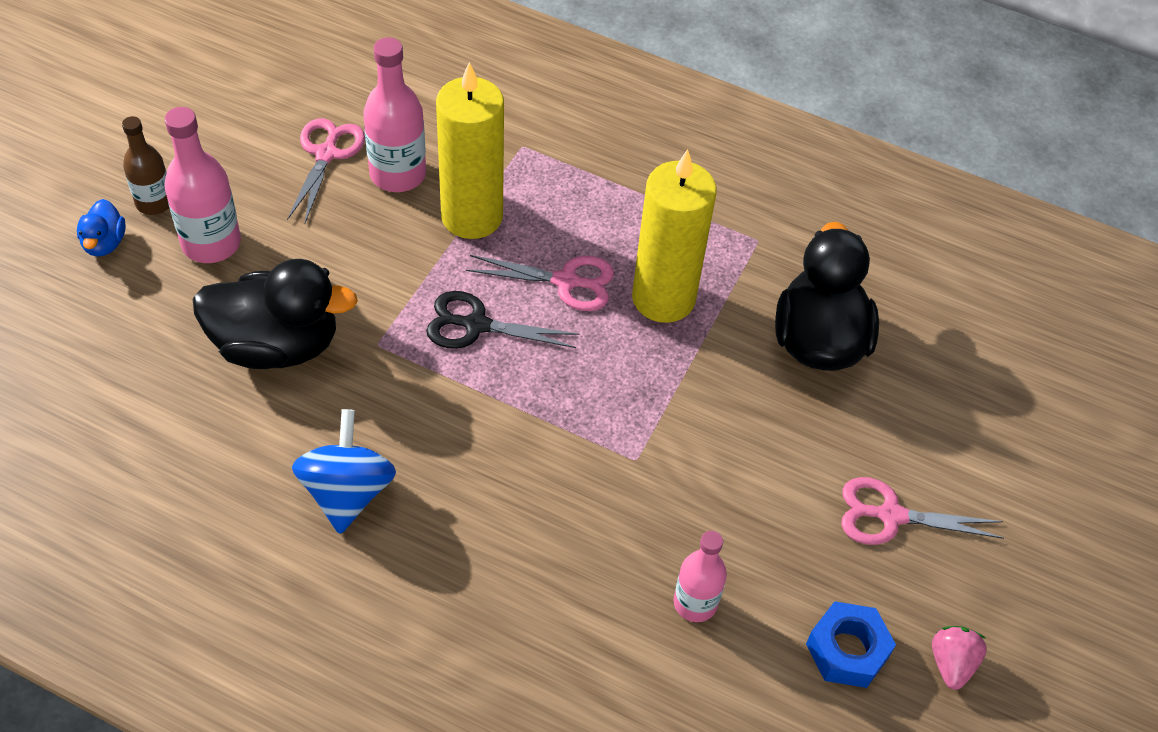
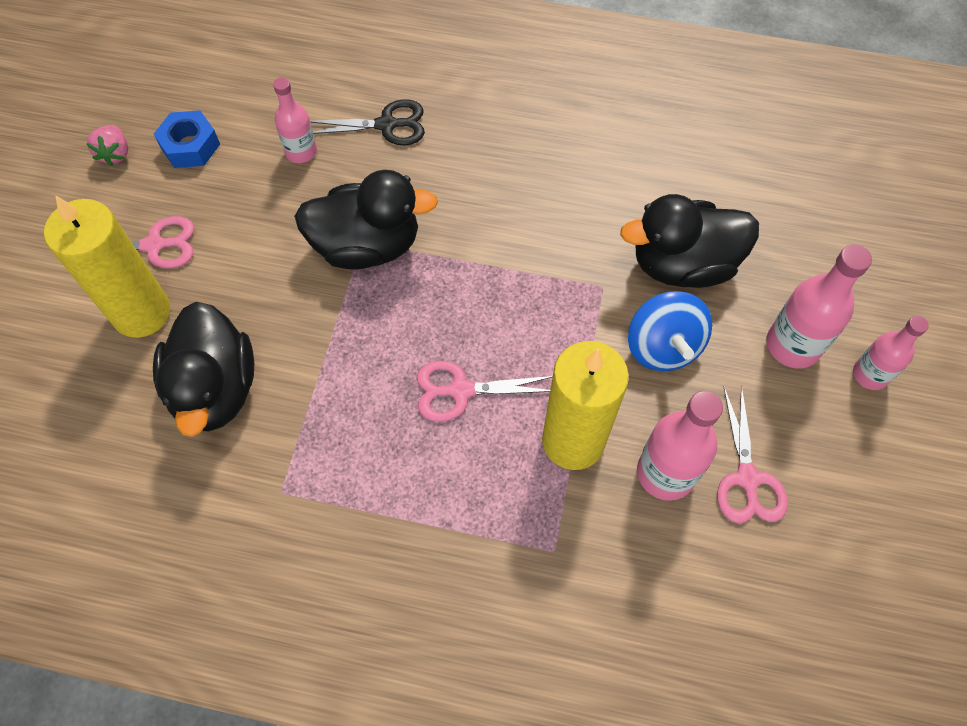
camera: 170 degrees right, 10 degrees up
blue duck [77,199,126,257] -> none
brown bottle [122,116,169,215] -> pink bottle [853,316,929,390]
blue spinning top [292,409,396,534] -> blue spinning top moved to [628,291,712,371]
black scissors [426,291,579,349] -> black scissors moved to [310,99,425,145]
yellow candle [632,149,717,323] -> yellow candle moved to [44,196,170,338]
none -> black duck [294,170,438,270]

